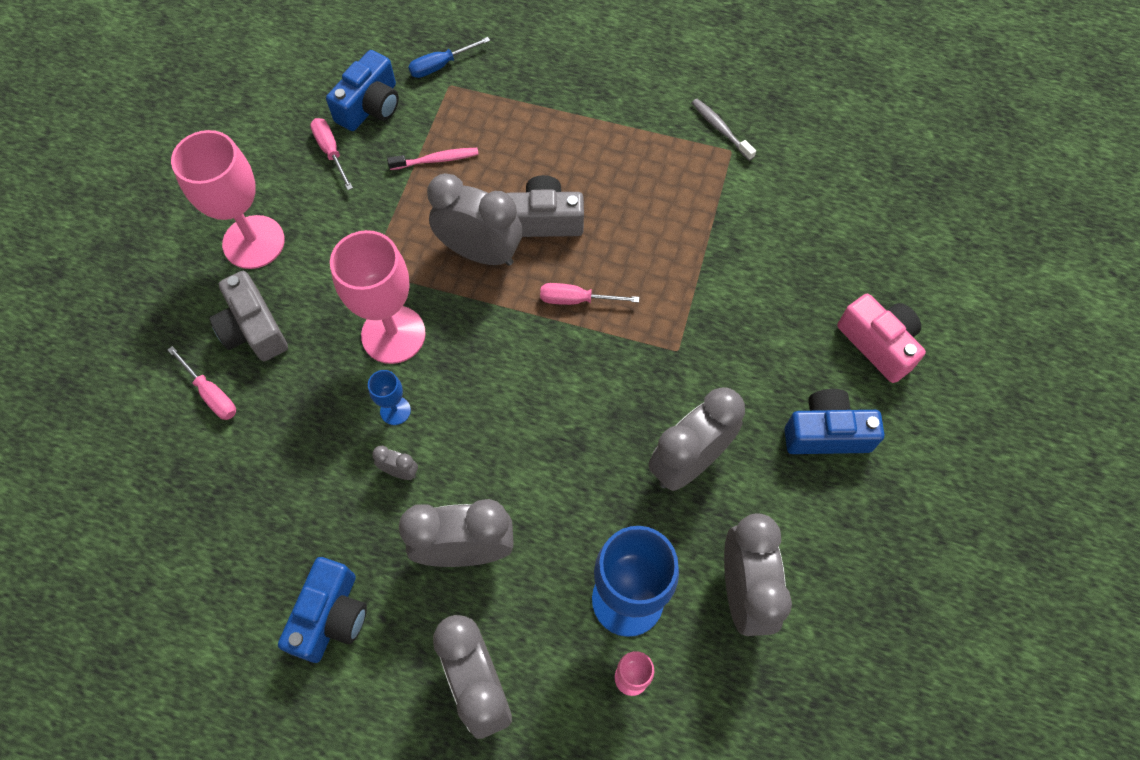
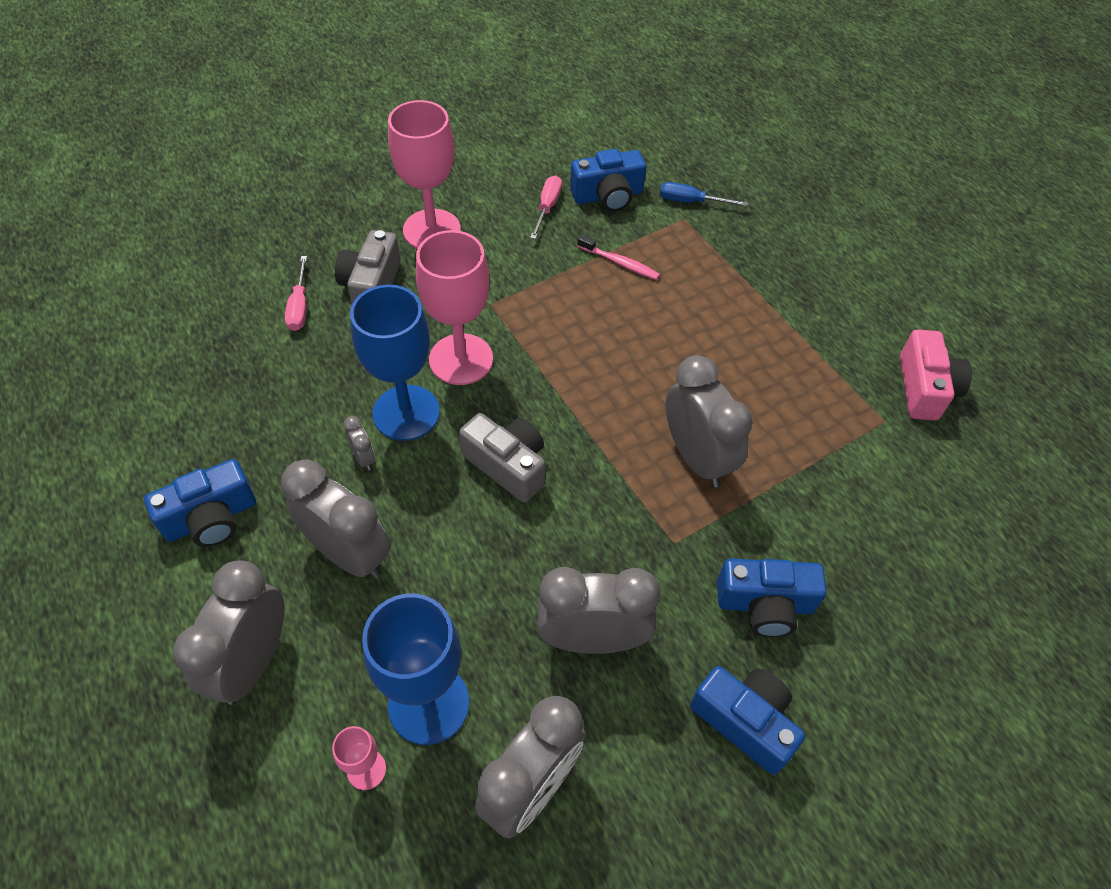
camera: 40 degrees right, 10 degrees down
blue goblet [368,370,411,425] -> blue goblet [350,285,440,441], size x2.17
grey clock [427,173,522,266] -> grey clock moved to [666,355,753,487]
grey camera [507,175,584,237] -> grey camera moved to [459,413,545,503]
pink screwdriver [540,283,639,305] -> none
grey toothbrush [692,99,756,161] -> none
pink camera [837,294,926,383] -> pink camera moved to [900,329,972,421]
none -> blue camera [717,559,827,637]

